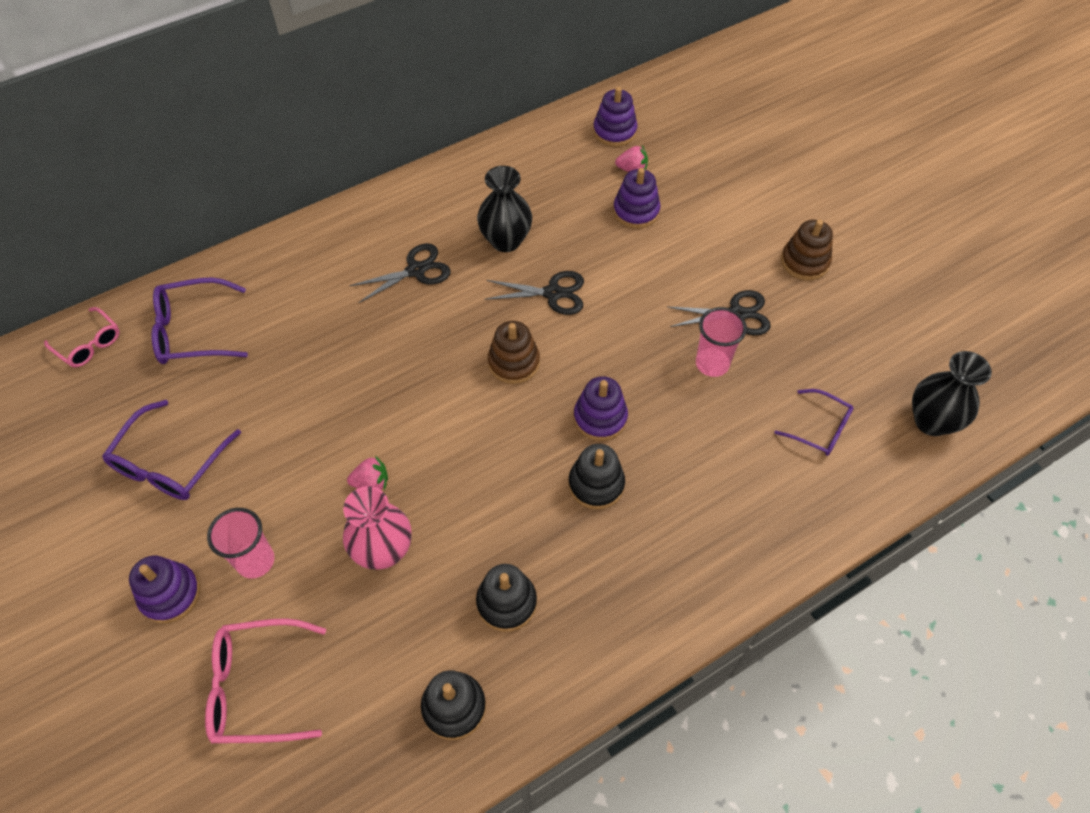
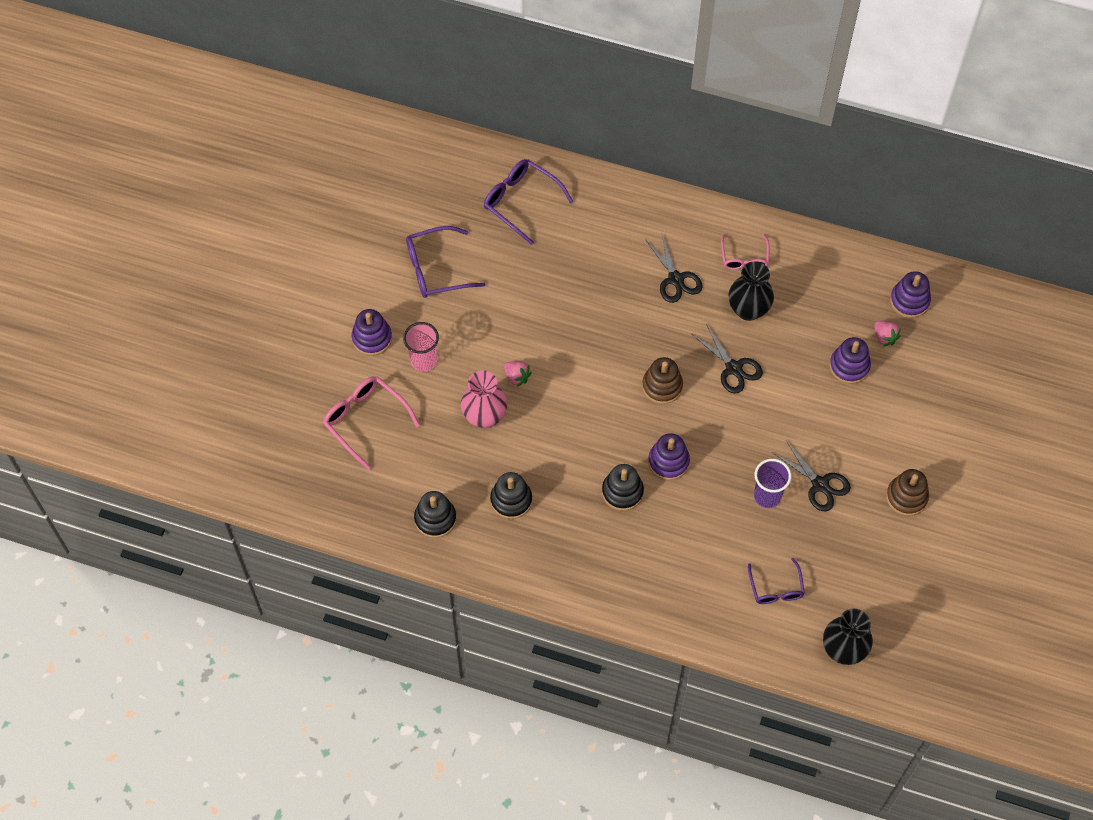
camera: 50 degrees right, 5 degrees up
pink glasses [44,307,120,367] -> pink glasses moved to [721,234,769,270]
black scissors [349,243,451,303] -> black scissors turned 45 degrees clockwise [645,234,703,303]
pink cup [696,307,747,377] -> purple cup [754,459,791,508]

